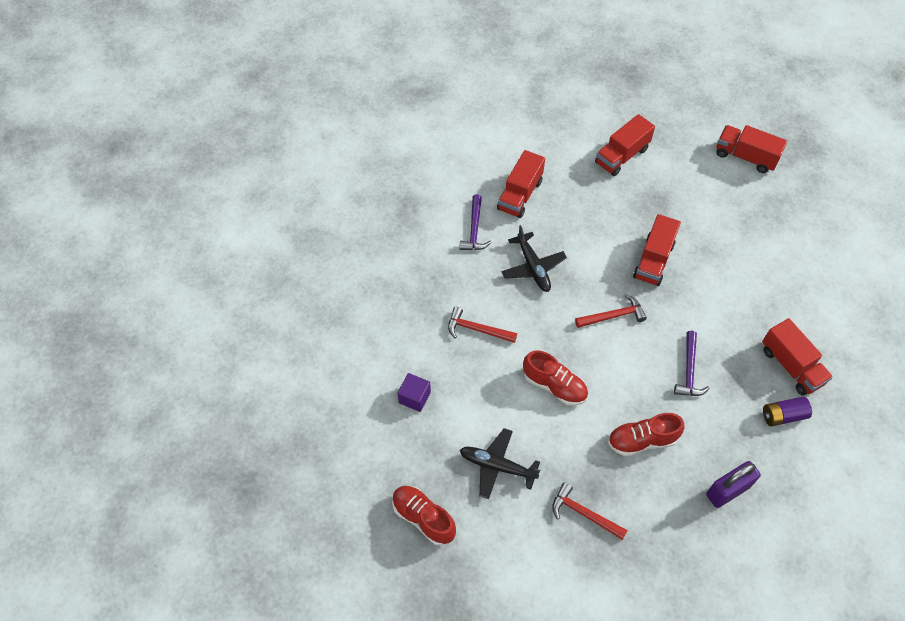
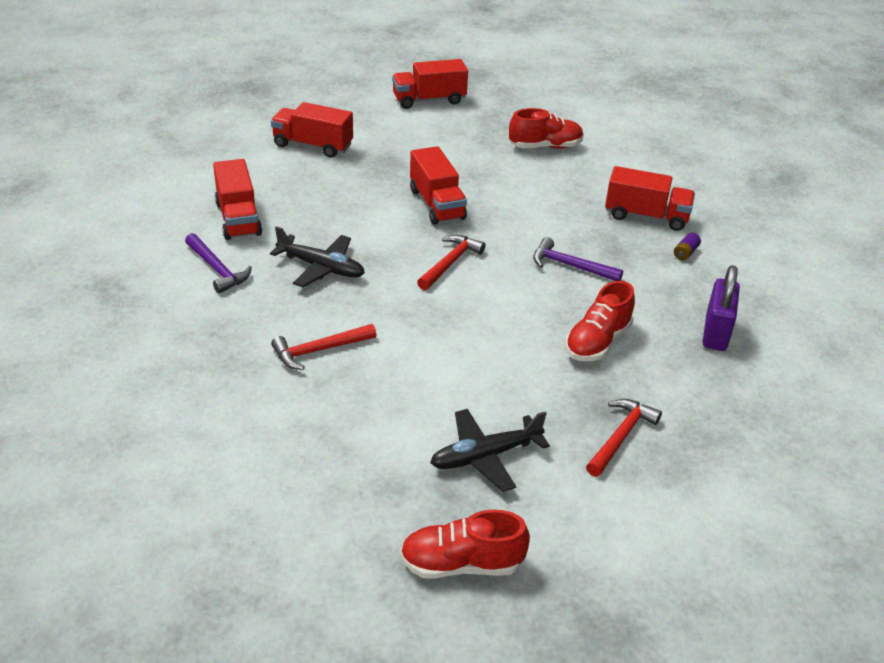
camera: 45 degrees left, 20 degrees down
purple cube [398,373,431,412] -> none
red shoe [523,351,588,406] -> red shoe moved to [509,108,584,149]
red hammer [552,482,628,540] -> red hammer turned 135 degrees clockwise [586,399,662,477]
red truck [595,114,655,176] -> red truck turned 105 degrees clockwise [271,102,353,158]
purple hammer [674,331,710,396] -> purple hammer turned 150 degrees clockwise [533,237,623,281]
purple battery [763,397,812,427] -> purple battery [674,233,701,260], size x0.61

